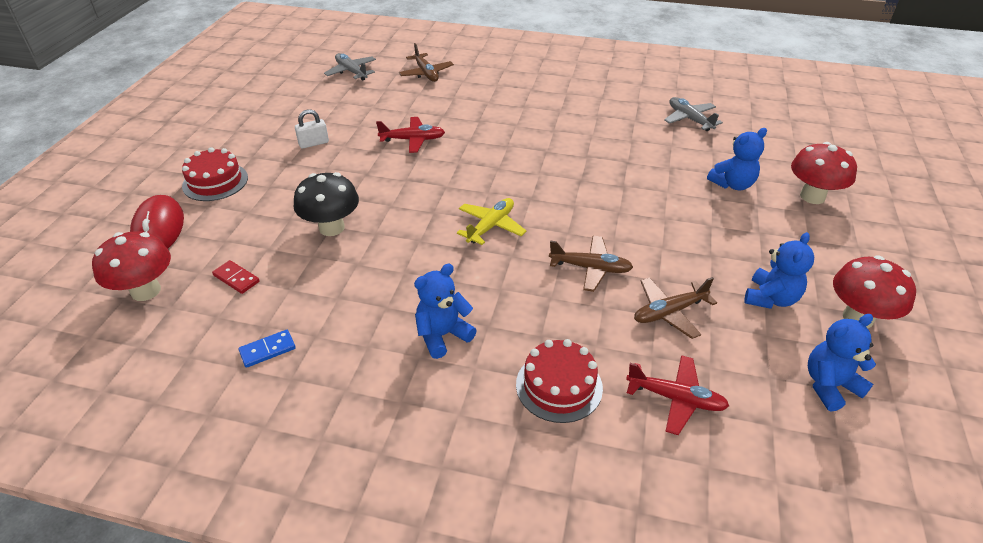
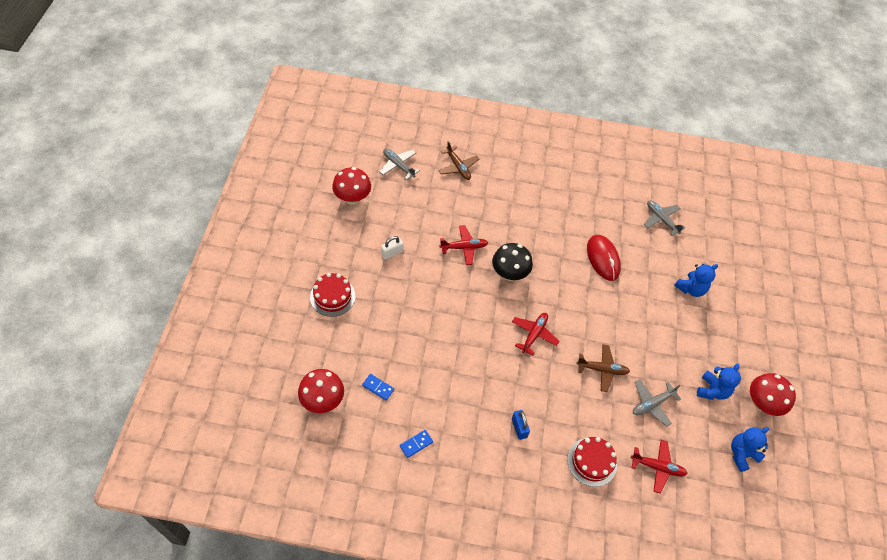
camera: 10 degrees left, 15 degrees up
red mouse [130,195,184,248] -> red mouse moved to [587,235,621,281]
red domino [212,260,260,294] -> blue domino [362,374,394,400]
black mushroom [294,172,359,236] -> black mushroom moved to [492,243,533,281]
blue teddy bear [414,264,477,359] -> blue padlock [512,410,530,440]
yellow plane [457,198,527,245] -> red plane [512,313,559,356]
brown plane [634,277,717,339] -> grey plane [633,380,681,427]
red mushroom [791,142,857,204] -> red mushroom moved to [332,167,371,205]

